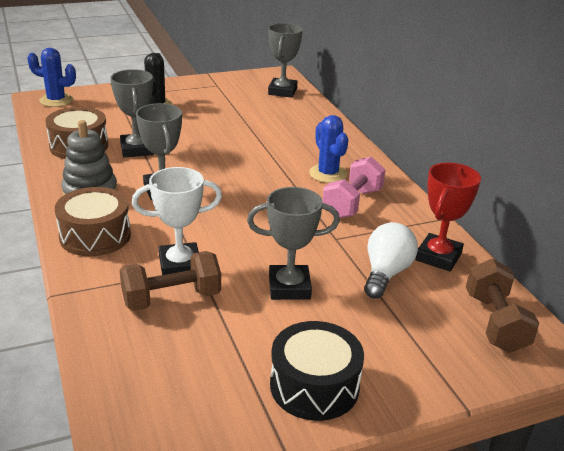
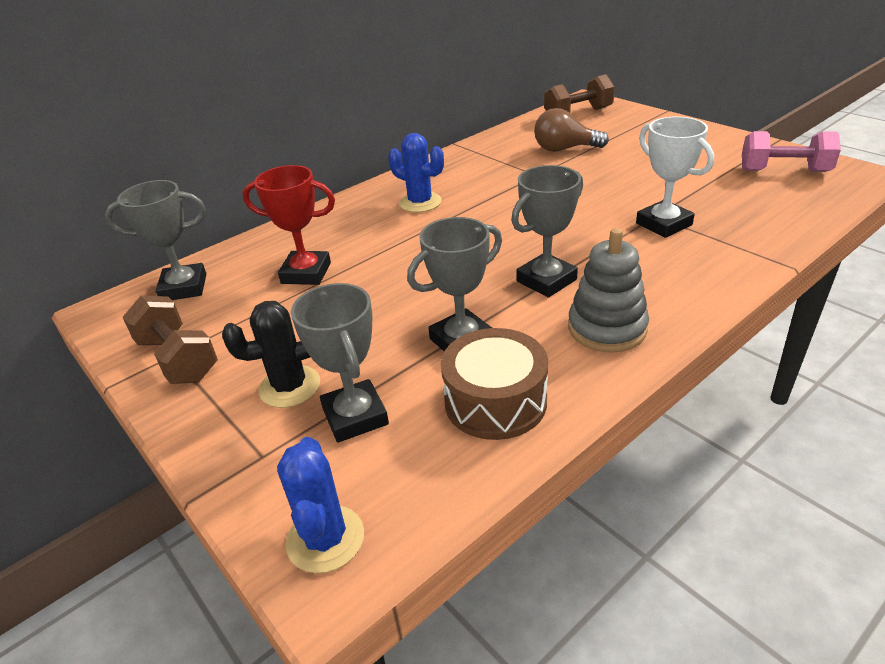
camera: 105 degrees left, 5 degrees up
brown drum [55,187,131,256] -> none
brown dumbbell [120,251,221,311] -> brown dumbbell moved to [123,296,218,384]
grey trophy [247,187,340,300] -> grey trophy moved to [291,283,389,442]
black drum [270,321,364,421] -> none
blue cactus [309,115,348,183] -> blue cactus turned 75 degrees clockwise [388,133,444,213]
pink dumbbell [322,156,386,218] -> pink dumbbell moved to [742,131,841,172]
white light bulb [364,222,418,299] -> brown light bulb [534,108,609,152]
red trophy [415,162,481,271] -> red trophy moved to [242,165,335,285]

